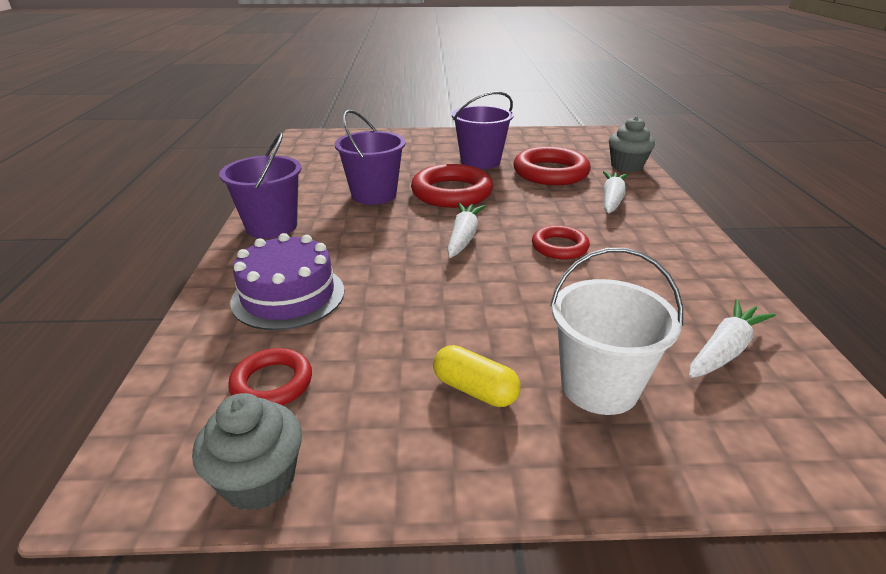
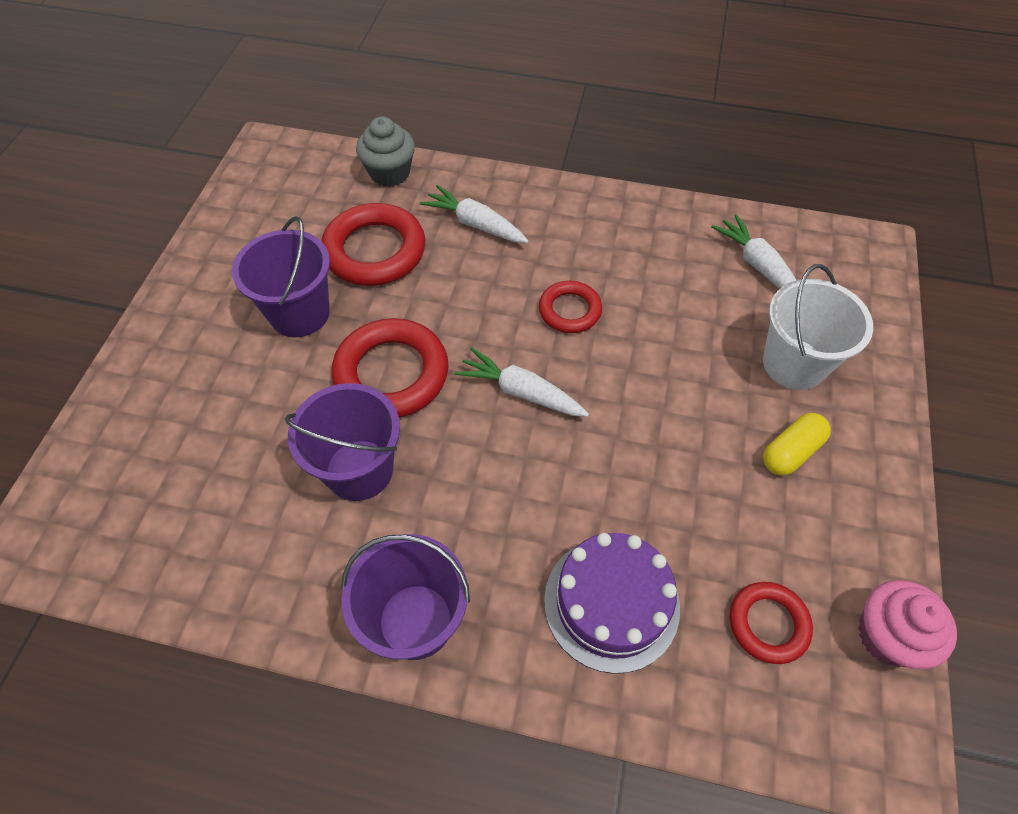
camera: 75 degrees left, 25 degrees up
grey cupcake [192,393,302,511] -> pink cupcake [858,580,957,669]

